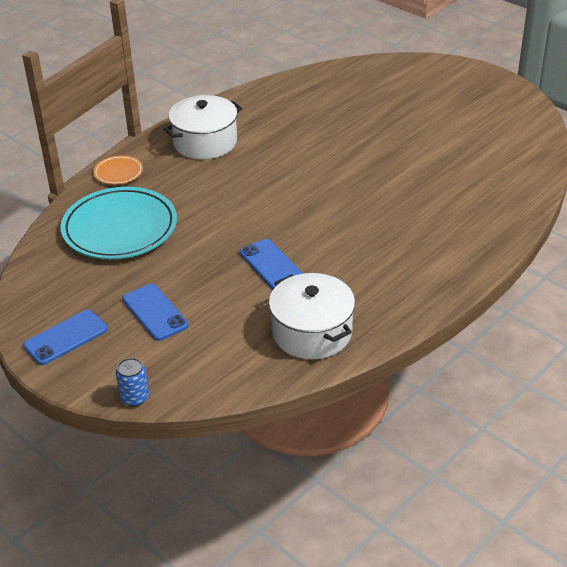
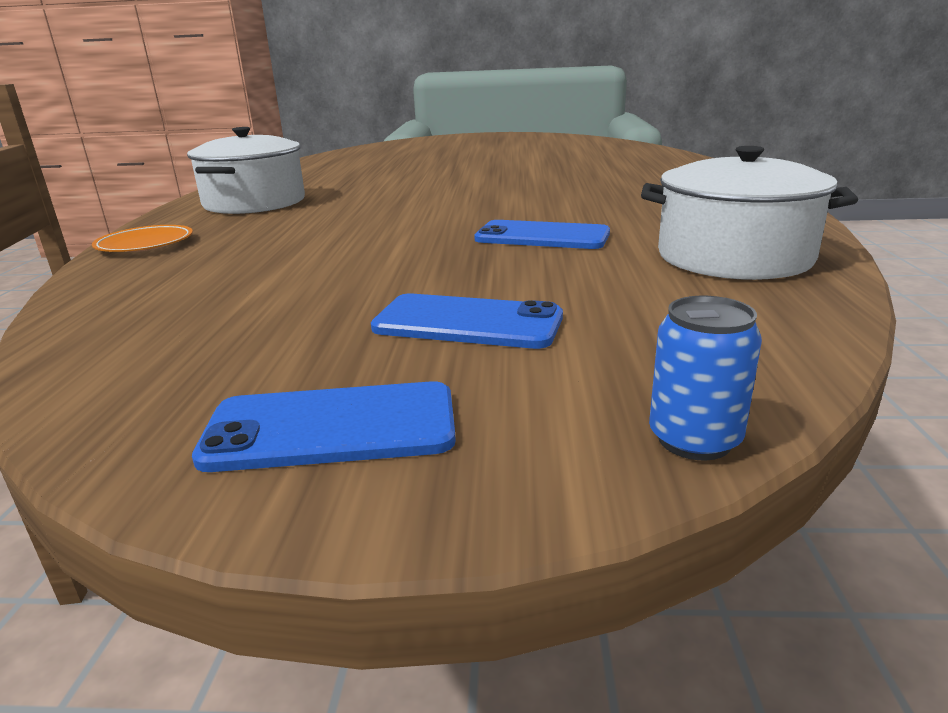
camera: 40 degrees left, 15 degrees down
blue phone [23,310,107,365] -> blue phone turned 75 degrees clockwise [192,381,456,472]
turquoise plate [60,187,177,259] -> none

